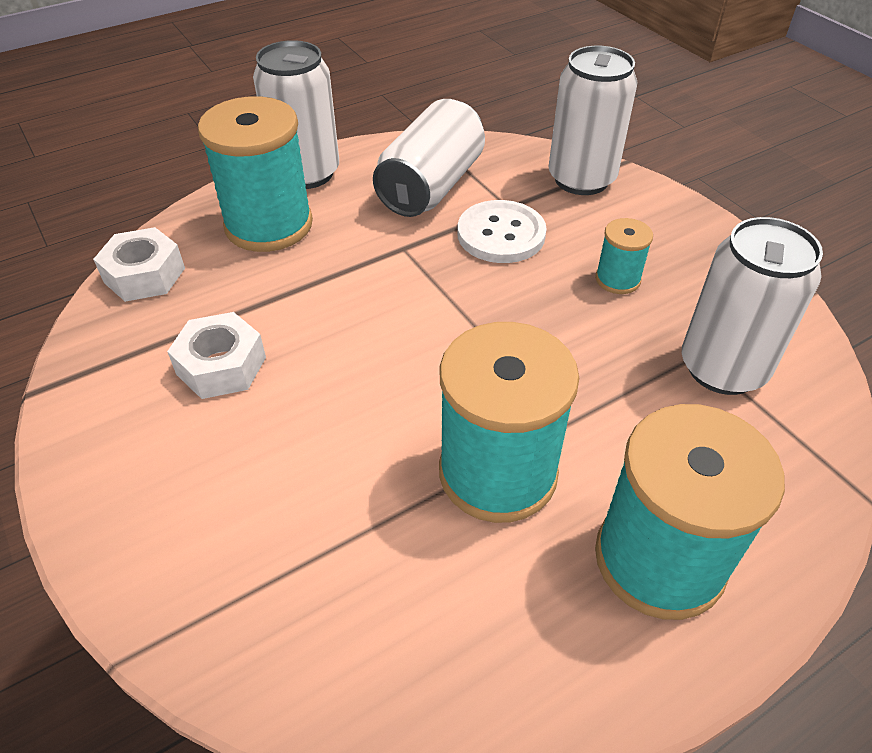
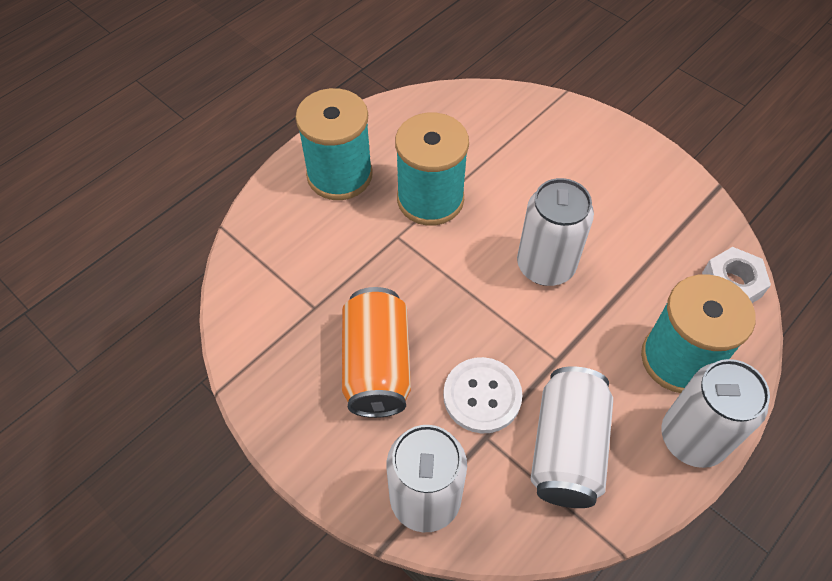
camera: 165 degrees right, 10 degrees up
white nut [167,312,266,399] -> none
turquoise spool [595,218,653,294] -> orange can [342,287,411,418]
white can [682,217,823,395] -> white can moved to [517,178,594,286]

